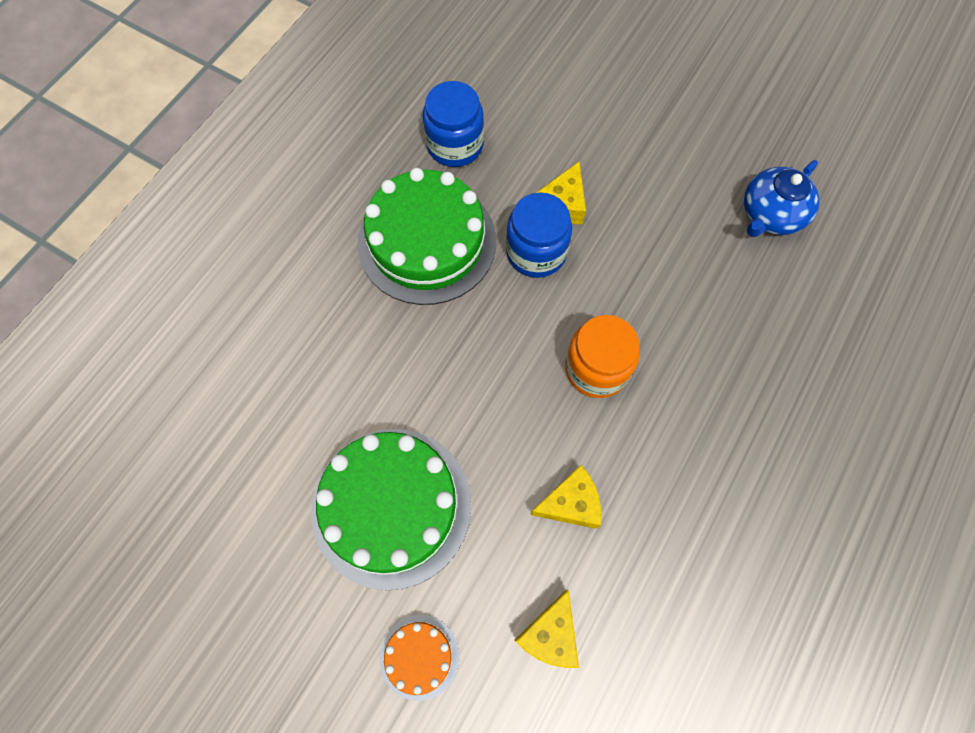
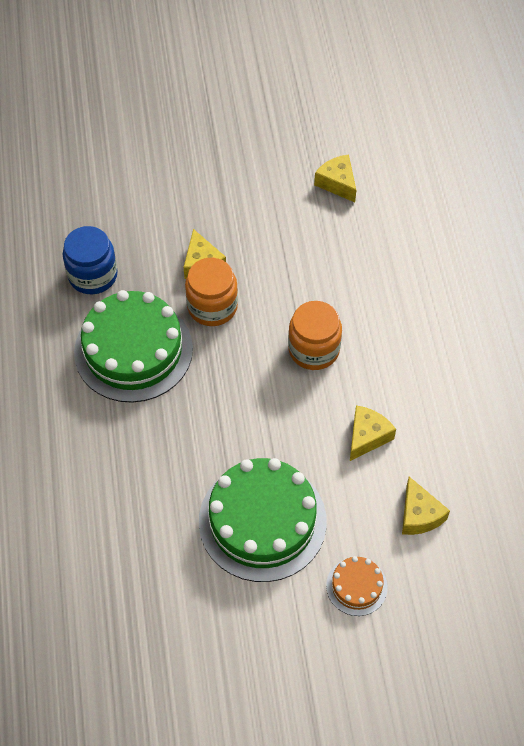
camera: 40 degrees left, 10 degrees down
blue jar [506,193,572,278] -> orange jar [185,258,238,326]
blue teapot [744,160,820,237] -> yellow cheese [314,154,356,202]

